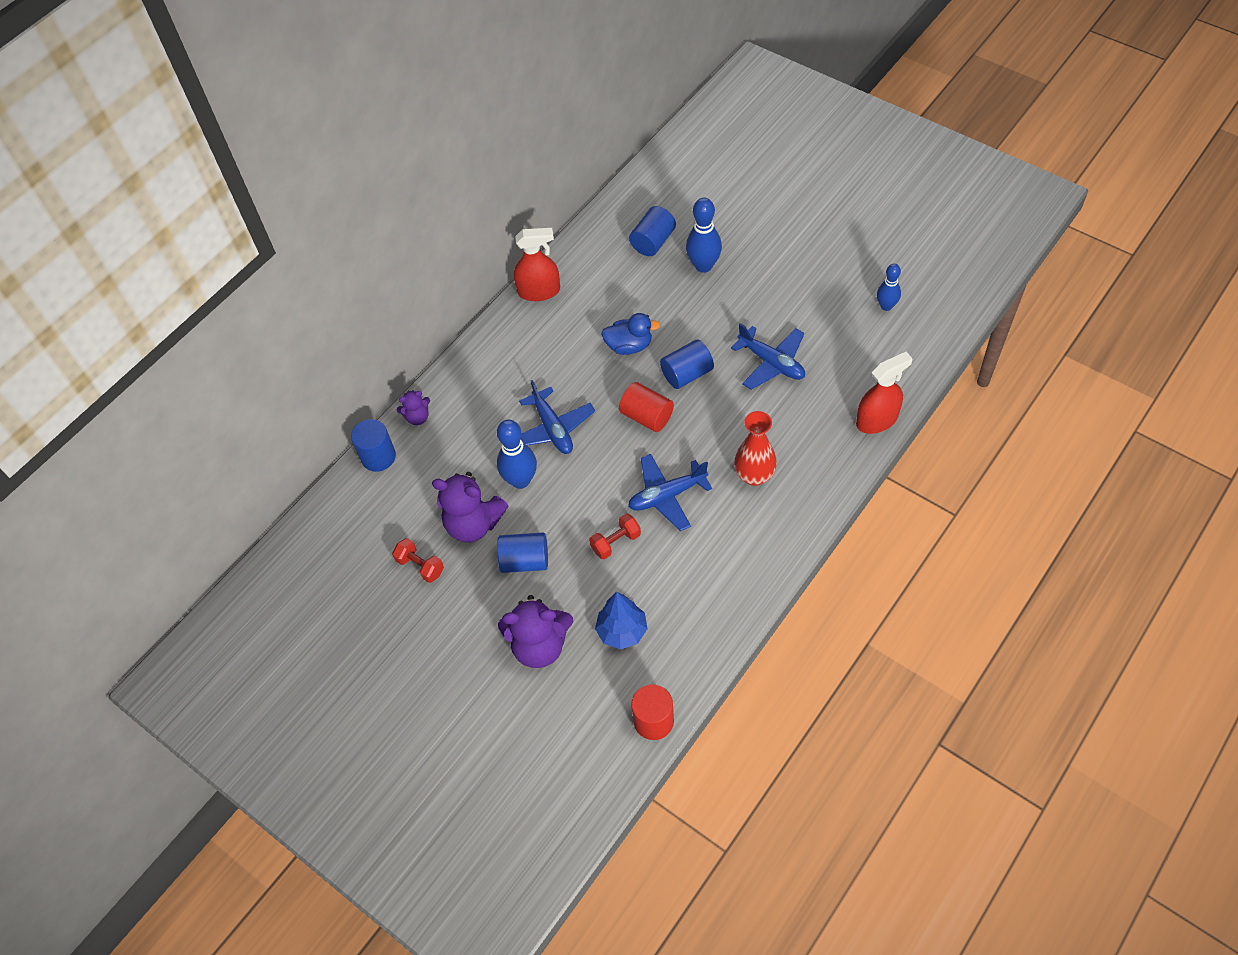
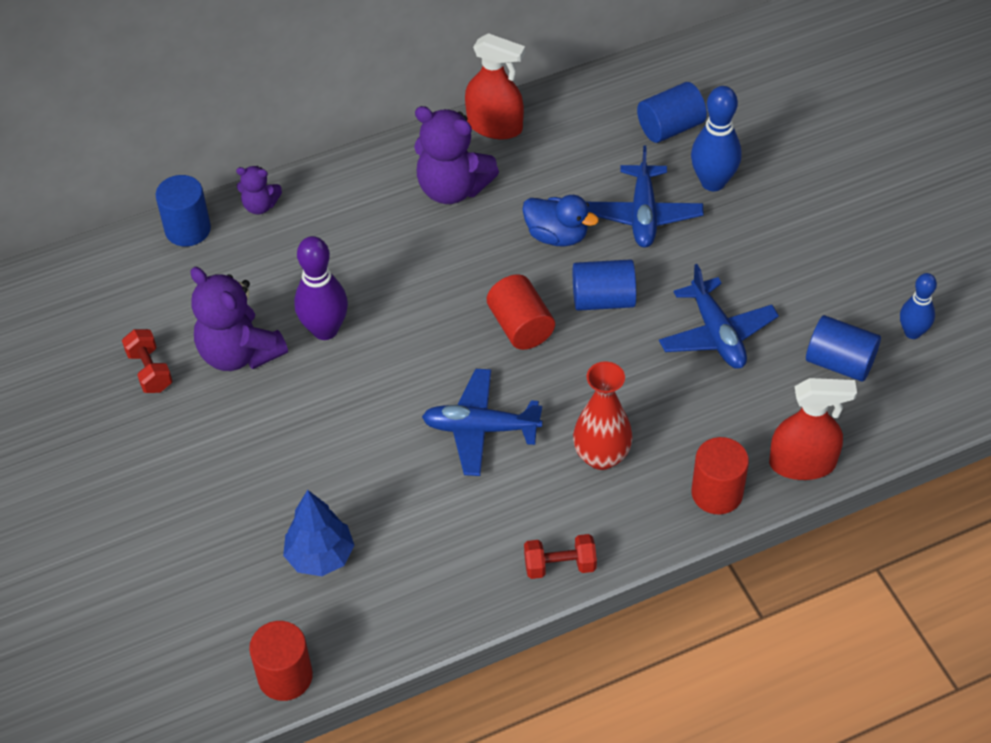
camera: 25 degrees right, 5 degrees down
blue bowling pin [497,420,537,489] -> purple bowling pin [294,236,348,340]
blue cylinder [497,532,548,573] -> blue cylinder moved to [806,315,881,382]
purple teddy bear [498,595,573,668] -> purple teddy bear moved to [414,106,499,204]
blue plane [519,380,595,454] -> blue plane moved to [587,146,704,248]
red dumbbell [589,514,641,560] -> red dumbbell moved to [524,534,597,579]
none -> red cylinder [692,437,749,514]

